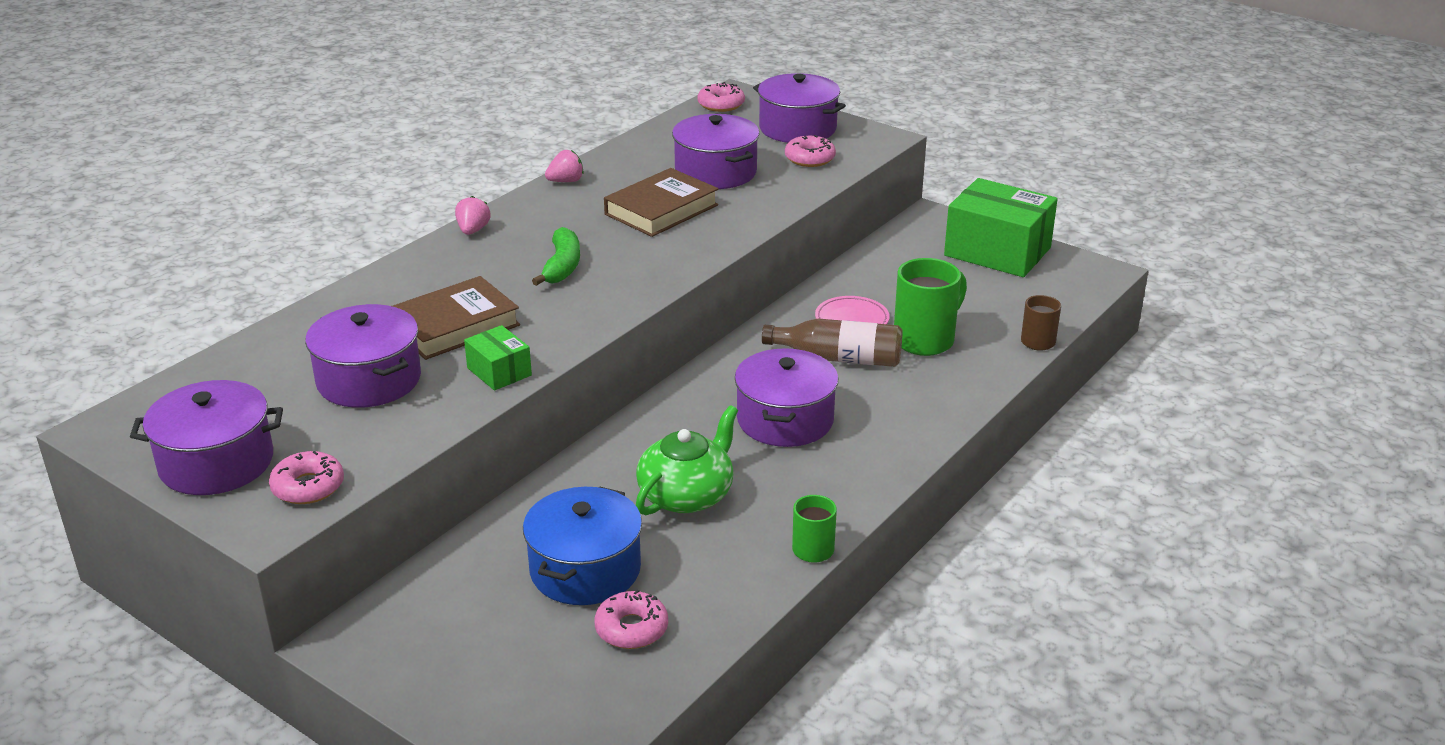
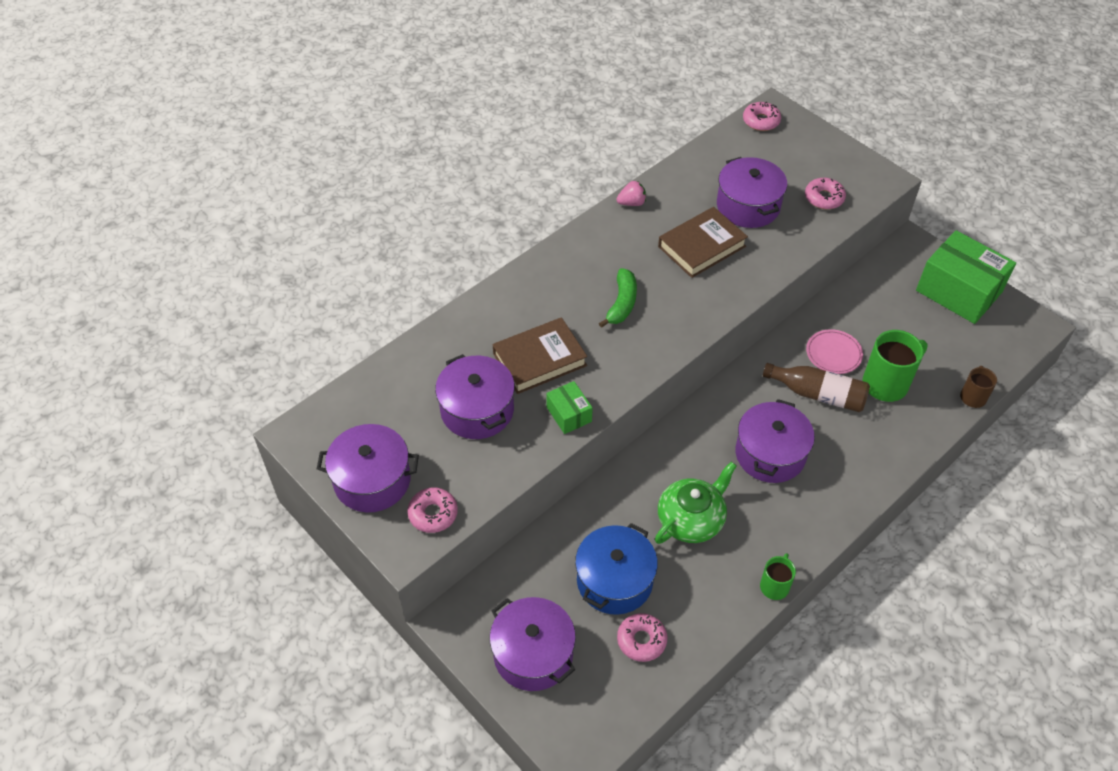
camera: 10 degrees right, 20 degrees up
pink strawberry [455,196,490,235] -> none
purple pot [753,73,846,143] -> purple pot moved to [490,597,576,691]

